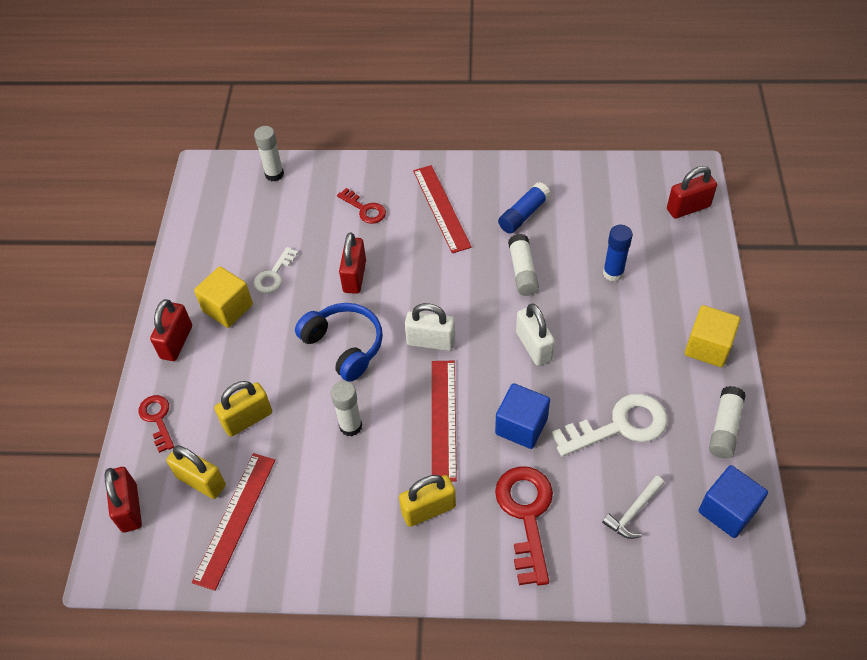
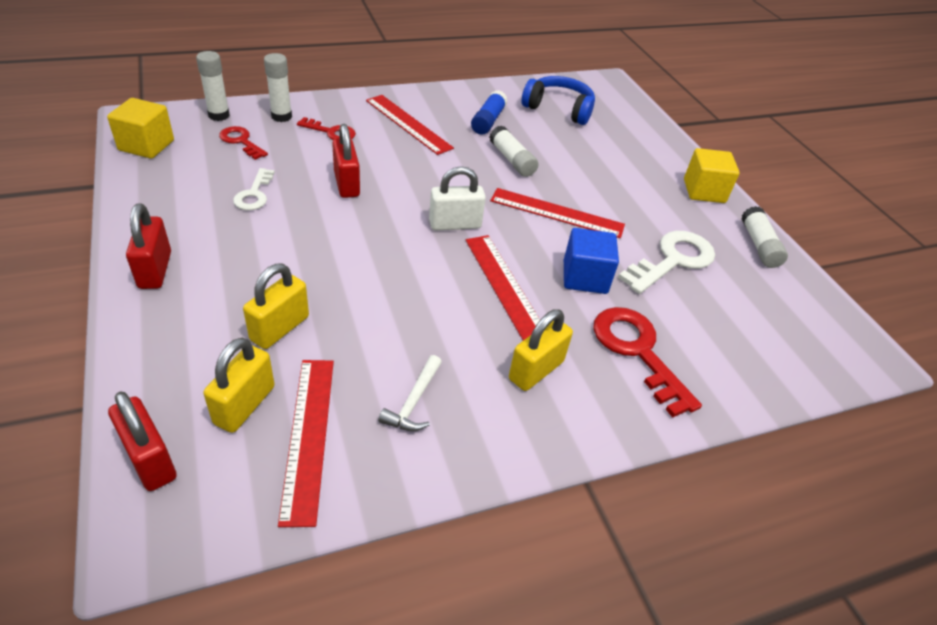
camera: 30 degrees left, 10 degrees down
red key [139,395,174,453] -> red key moved to [219,126,268,160]
yellow padlock [166,445,226,499] -> yellow padlock turned 75 degrees counterclockwise [203,338,274,433]
yellow cube [194,266,253,328] -> yellow cube moved to [107,98,174,159]
blue headphones [295,303,383,382] -> blue headphones moved to [522,76,595,125]
white glue stick [331,381,362,436] -> white glue stick moved to [264,53,292,122]
white padlock [516,303,555,366] -> red ruler [490,188,625,238]
white hammer [602,476,664,539] -> white hammer moved to [378,355,442,431]
blue glue stick [603,225,633,282] -> none
red padlock [667,166,717,219] -> none
blue cube [698,465,768,538] -> none

